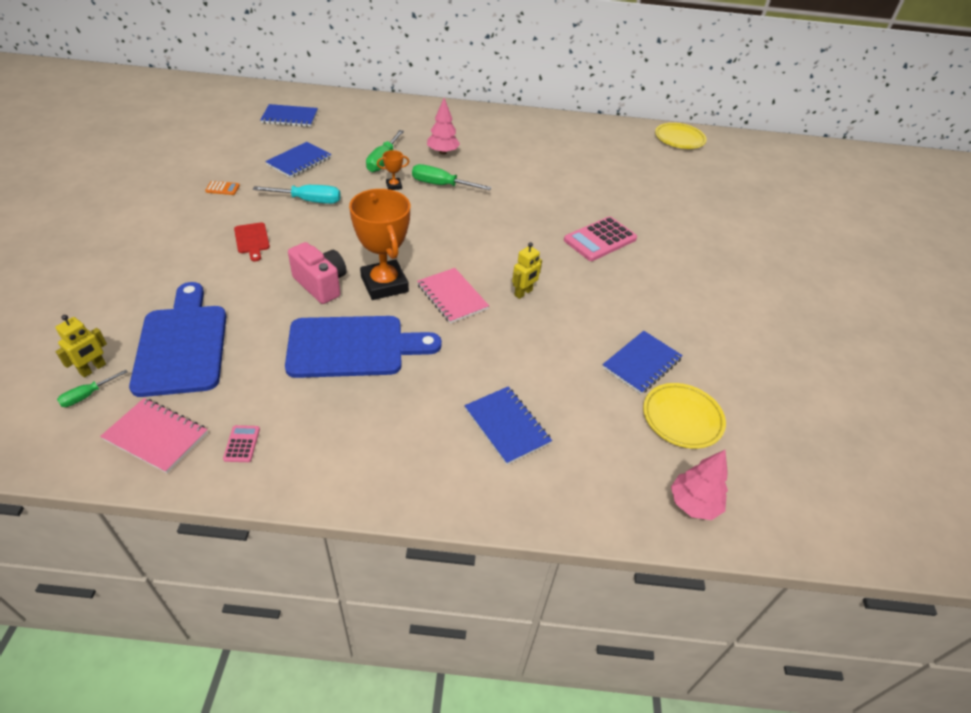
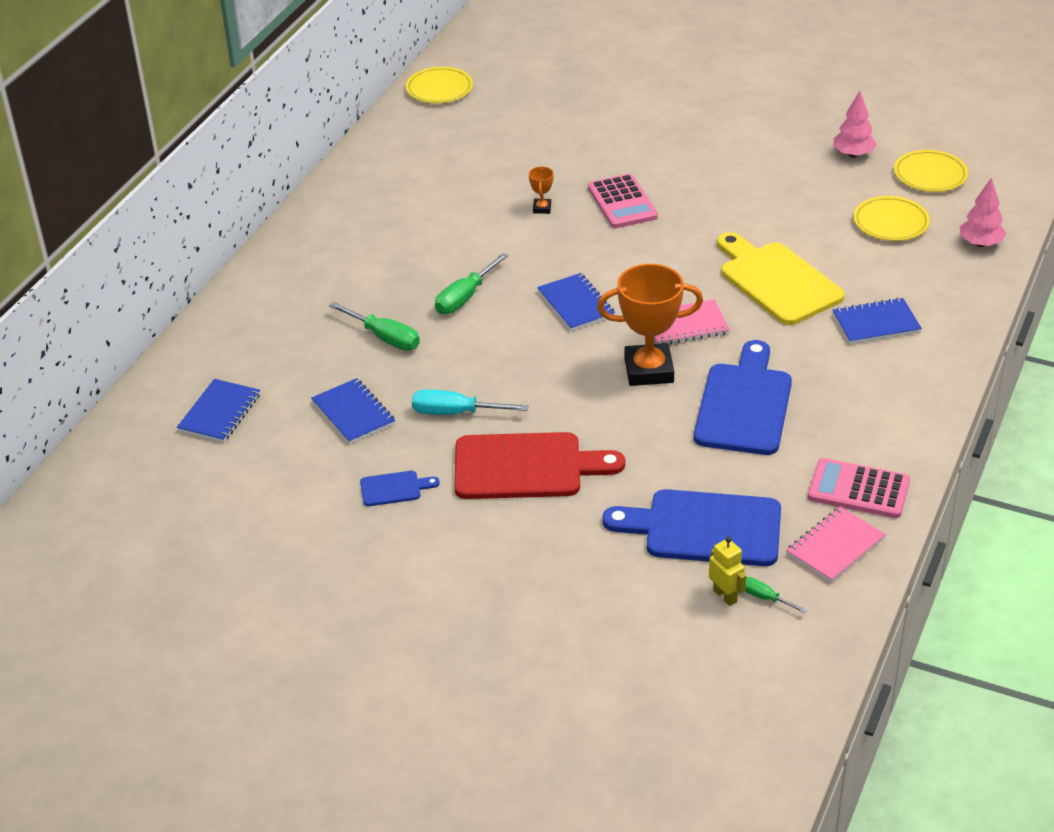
camera: 65 degrees left, 5 degrees down
green screwdriver [57,370,127,407] -> green screwdriver turned 150 degrees clockwise [745,577,807,613]
orange calculator [205,181,240,195] -> blue cutting board [360,471,440,506]
pink calculator [223,425,260,462] -> pink calculator [808,458,910,518], size x2.20
red cutting board [234,223,270,262] -> red cutting board [454,432,625,499], size x2.19
turquoise screwdriver [253,185,341,204] -> turquoise screwdriver turned 105 degrees counterclockwise [412,389,528,415]
pink camera [288,242,347,304] -> none
orange trophy [377,150,410,190] -> orange trophy moved to [529,166,554,214]
pink tree [427,98,460,155] -> pink tree moved to [833,91,877,158]
yellow robot [512,242,542,299] -> none
blue notebook [602,331,683,394] -> blue notebook moved to [537,273,615,331]
none -> yellow cutting board [717,232,845,325]
none -> yellow plate [894,150,968,192]

